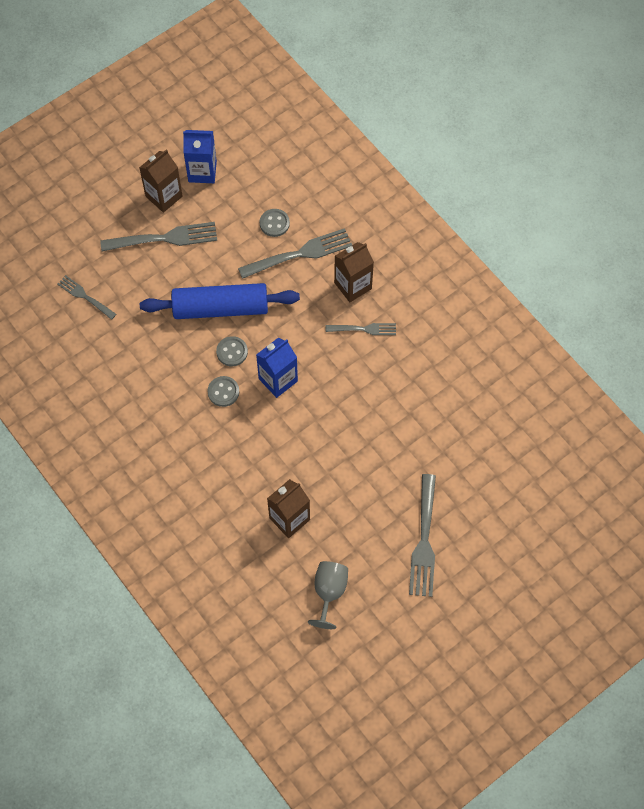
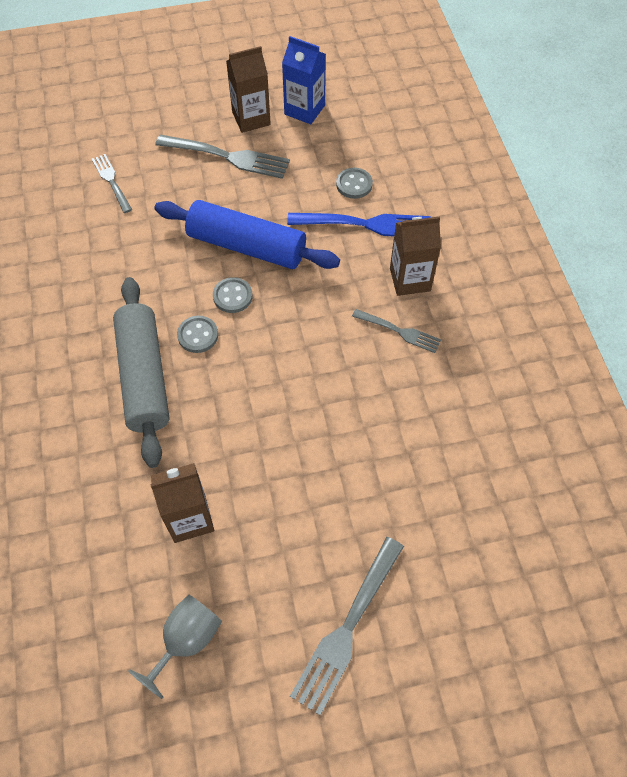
camera: 25 degrees right, 5 degrees down
grey fork [238,228,352,279] -> blue fork [287,213,431,236]
blue carton [256,338,298,398] -> none
none -> grey rolling pin [113,277,169,468]

